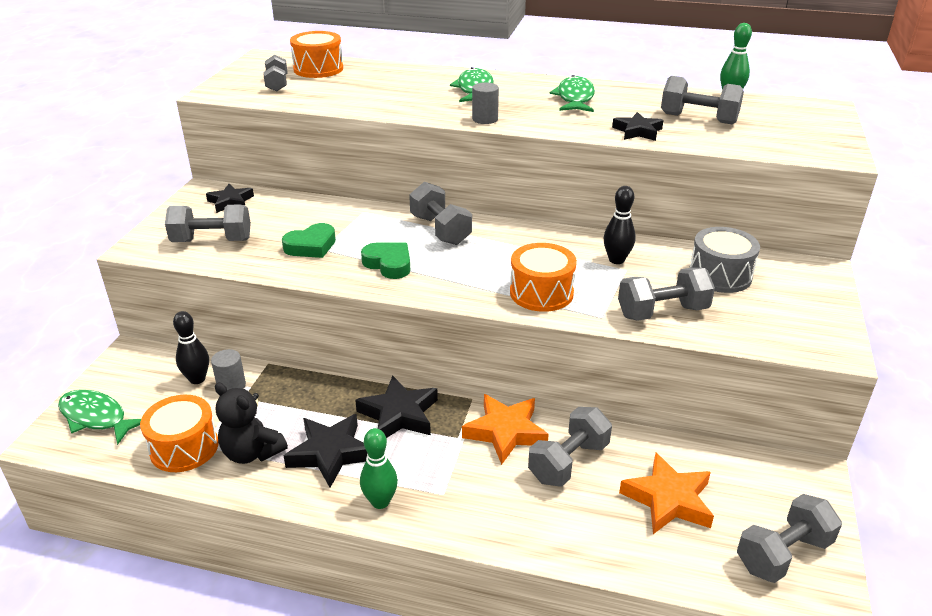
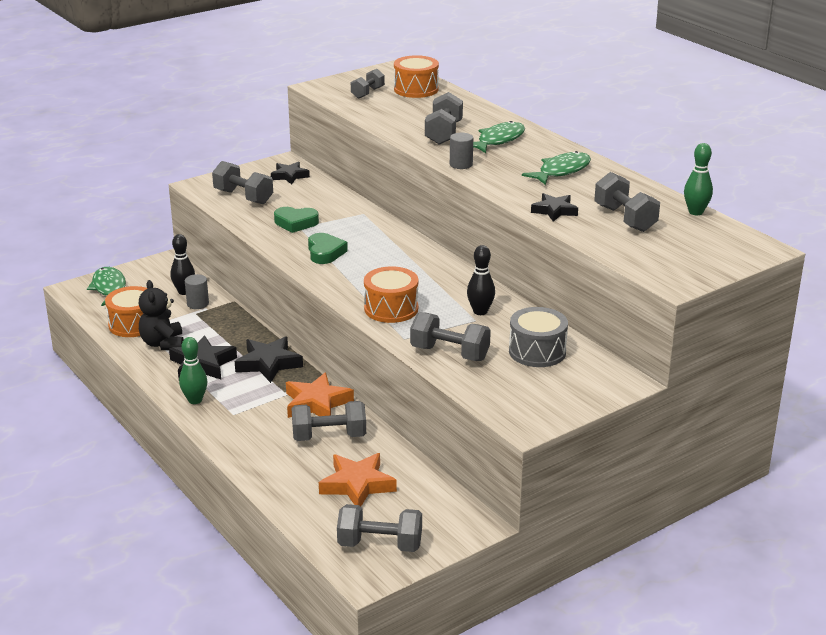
camera: 40 degrees right, 5 degrees down
grey dumbbell [409,182,472,245] -> grey dumbbell moved to [425,92,463,145]

